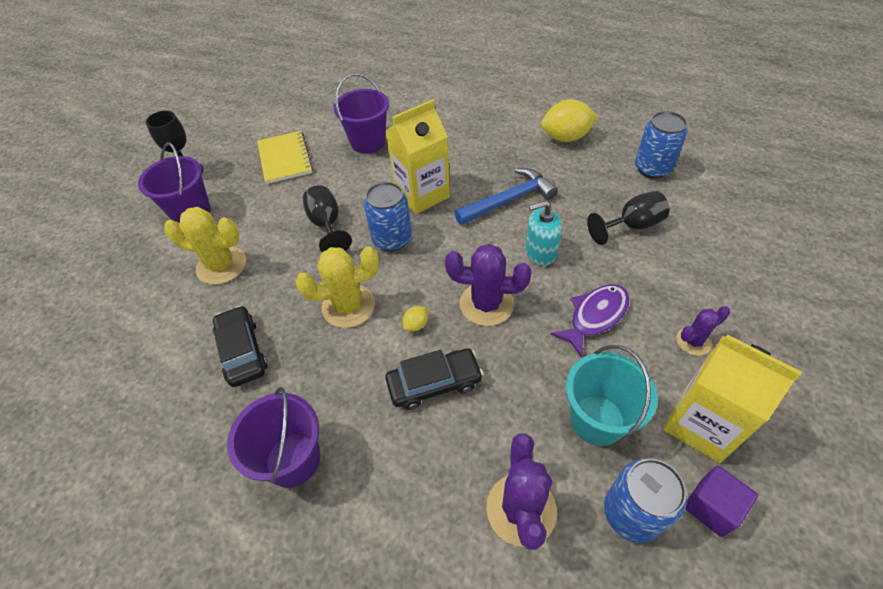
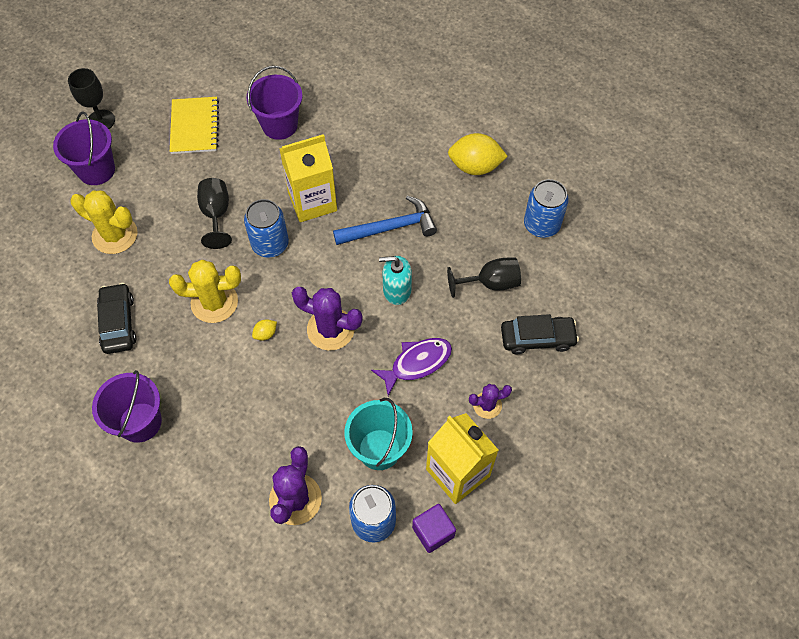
camera: 10 degrees right, 10 degrees up
black car [385,348,483,410] -> black car moved to [501,314,579,354]

